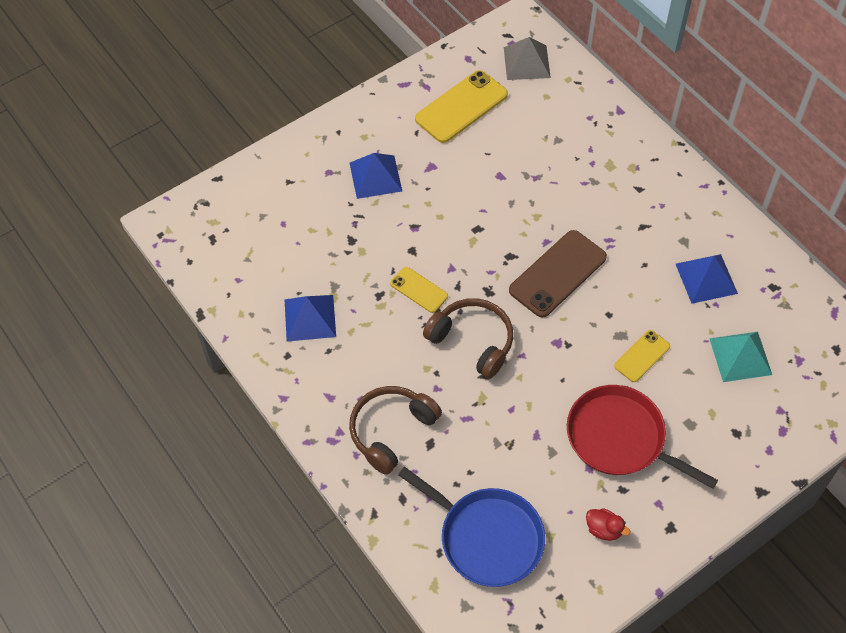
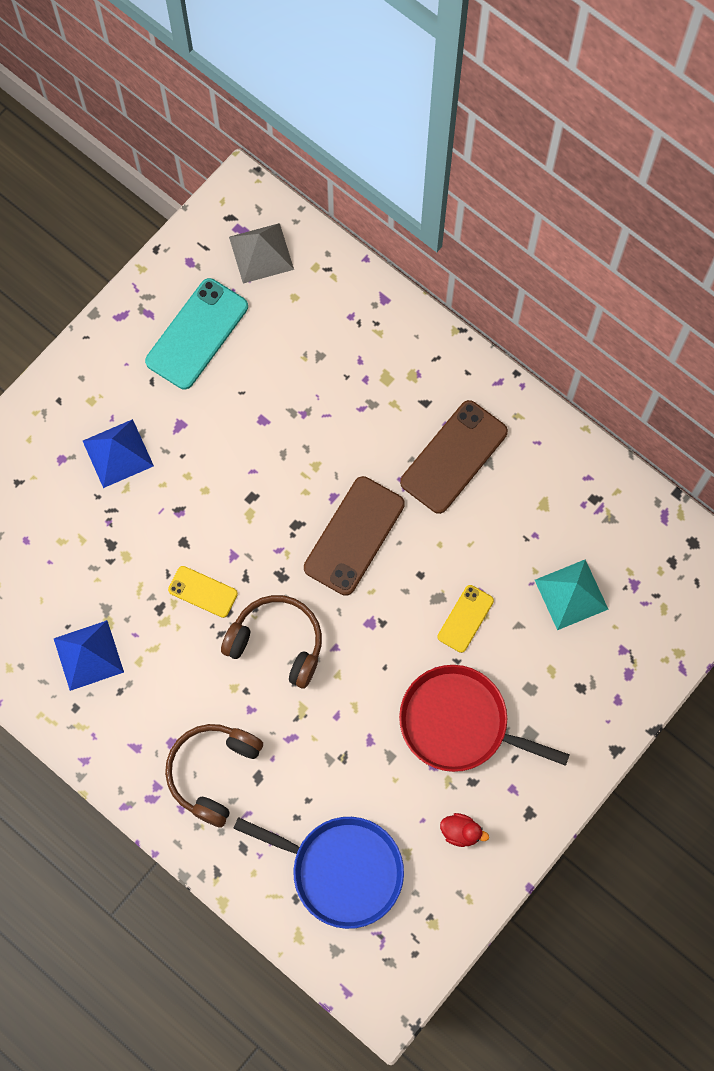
camera: 15 degrees left, 15 degrees up
yellow phone [415,70,508,143] -> turquoise phone [145,278,248,389]
blue pyramid [676,254,738,304] -> none
none -> brown phone [400,400,508,514]

